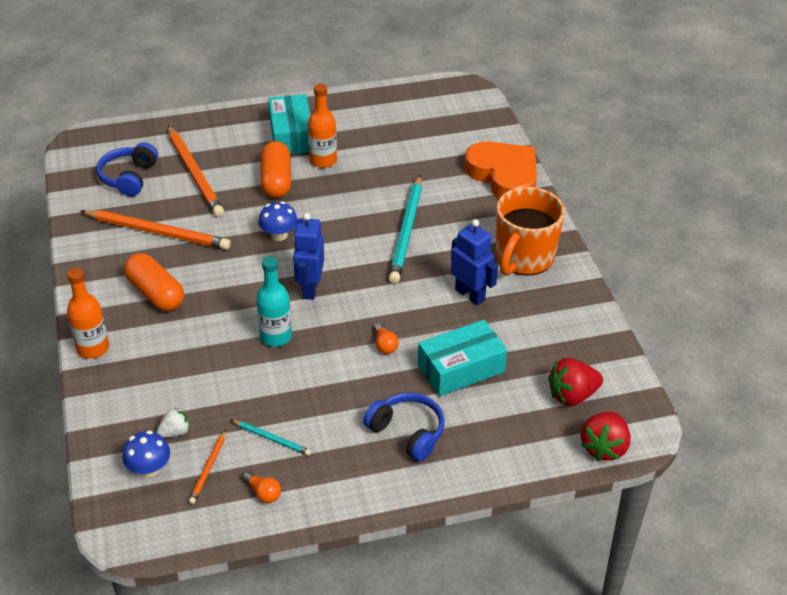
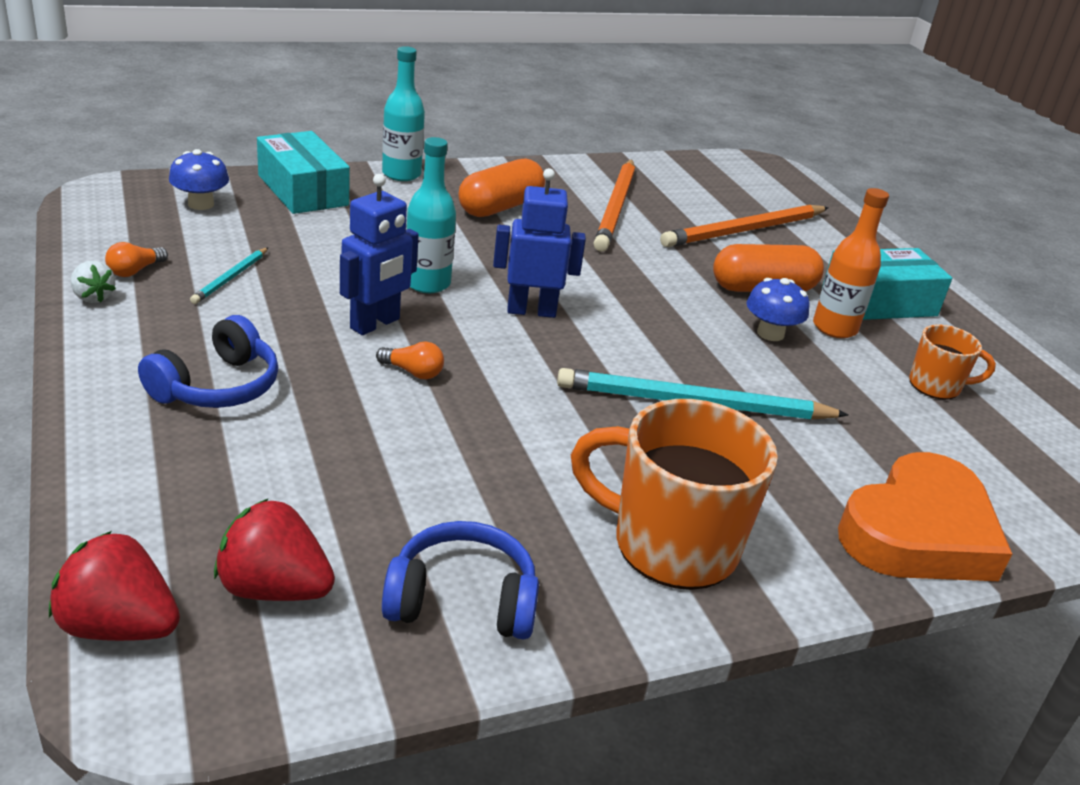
camera: 80 degrees right, 10 degrees down
orange bottle [67,268,109,359] -> turquoise bottle [382,46,425,181]
blue headphones [97,143,158,196] -> blue headphones moved to [382,521,539,640]
white strawberry [157,408,190,438] -> white strawberry moved to [71,261,116,303]
orange pencil [189,430,226,504] -> none
blue mushroom [259,201,298,241] -> blue mushroom moved to [746,278,810,341]
orange light bulb [374,323,399,354] -> orange light bulb turned 135 degrees counterclockwise [376,341,444,379]
turquoise box [418,320,507,396] -> turquoise box moved to [257,131,350,214]
blue robot [451,219,498,305] -> blue robot moved to [340,174,419,335]
red strawberry [548,358,603,406] -> red strawberry turned 45 degrees counterclockwise [214,498,335,601]
none -> orange mug [909,324,996,400]

